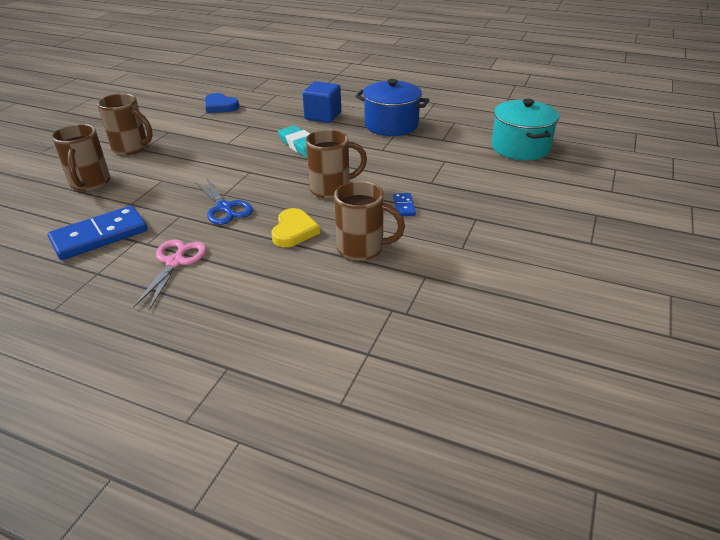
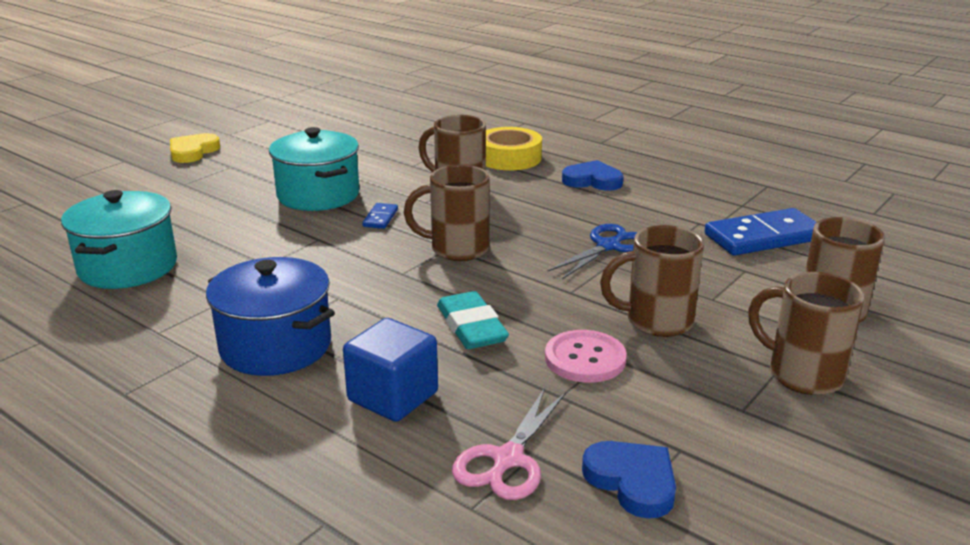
camera: 165 degrees left, 10 degrees down
pink scissors [133,239,206,310] -> pink scissors moved to [452,388,567,500]
blue scissors [195,177,253,225] -> blue scissors turned 60 degrees clockwise [548,224,637,279]
yellow heart [271,208,320,247] -> yellow heart moved to [170,133,220,163]
none -> turquoise pot [269,127,359,211]
none -> yellow tape [486,127,542,170]
none -> pink button [545,330,627,383]
none -> blue heart [562,160,623,191]
none -> brown mug [600,225,704,337]

